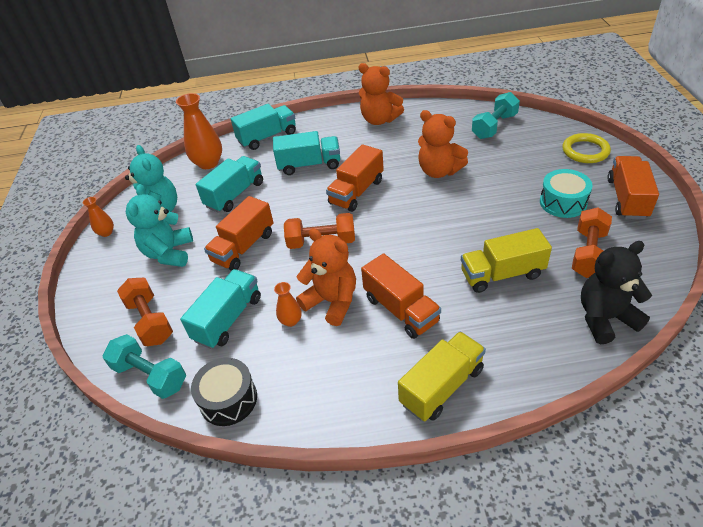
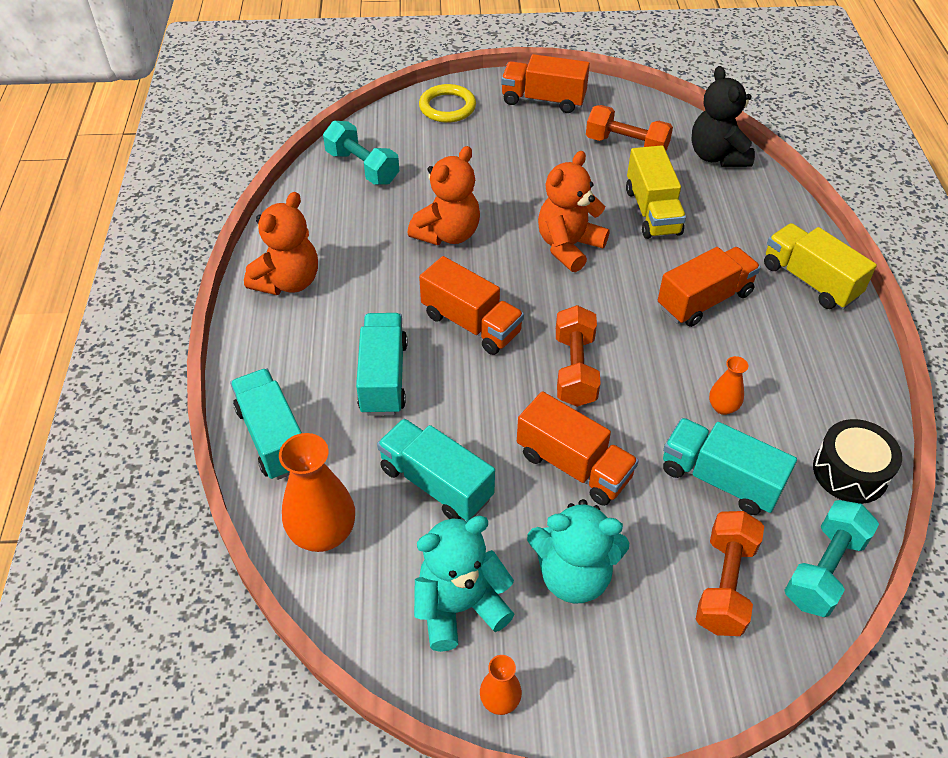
camera: 90 degrees left, 5 degrees up
orange dumbbell [117,278,173,346] -> orange dumbbell turned 45 degrees counterclockwise [696,511,764,636]
orange teddy bear [296,228,356,326] -> orange teddy bear moved to [538,151,610,272]
turquoise drum [540,169,593,218] -> none

